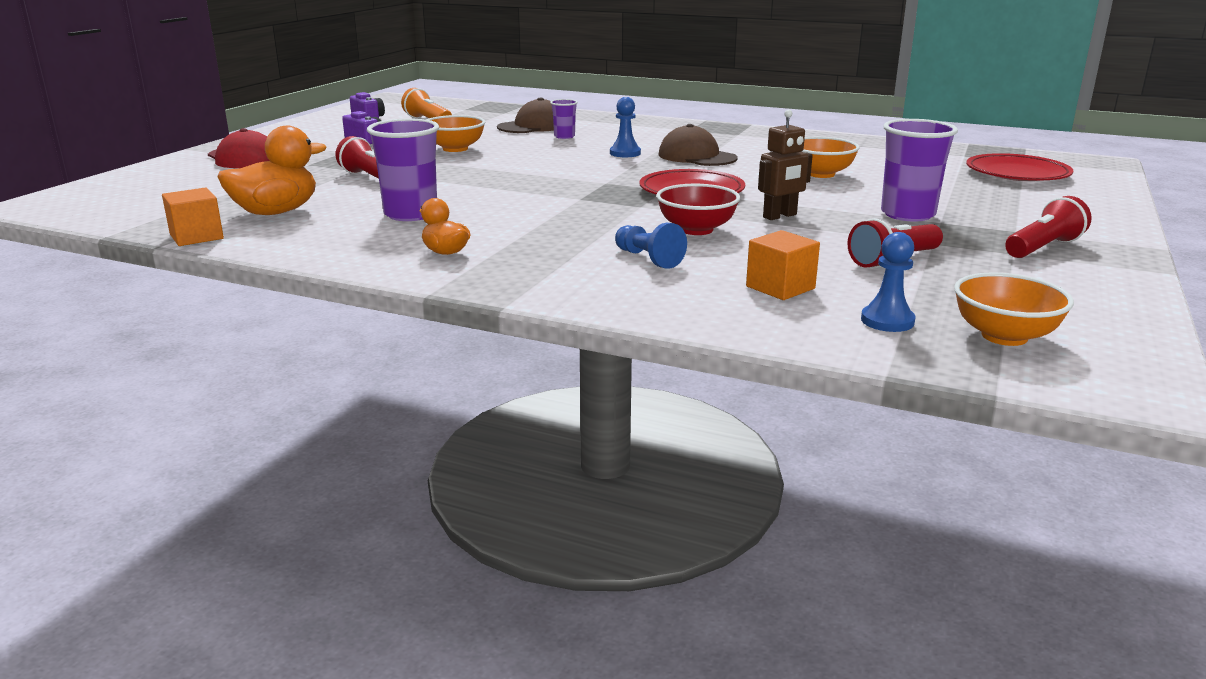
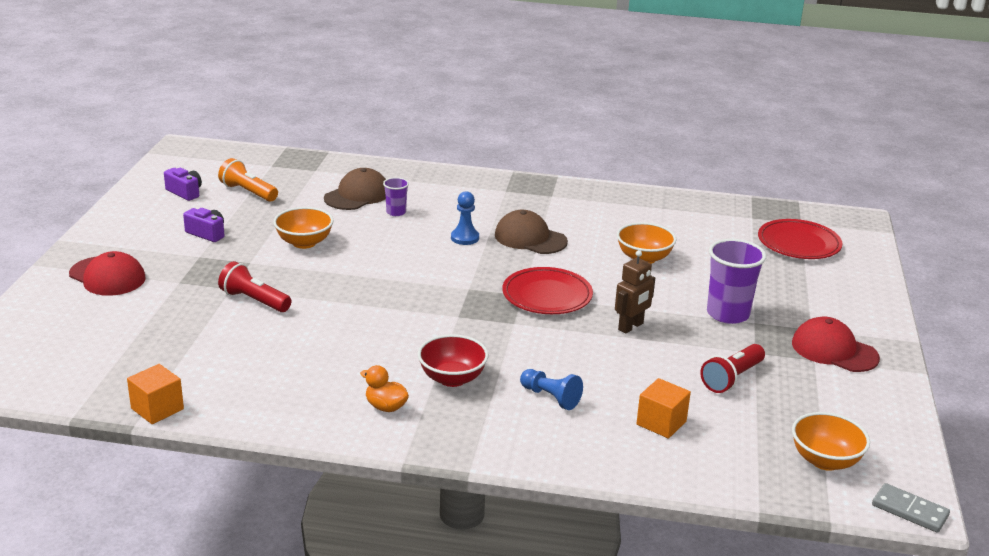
camera: 15 degrees left, 5 degrees up
orange duck [217,126,327,215] -> none
purple cup [367,119,439,221] -> none
red bowl [656,184,740,235] -> red bowl moved to [418,334,488,387]
blue pawn [861,232,916,332] -> none
red flashlight [1005,196,1092,258] -> red cap [792,317,880,372]
none -> grey domino [872,483,950,533]

